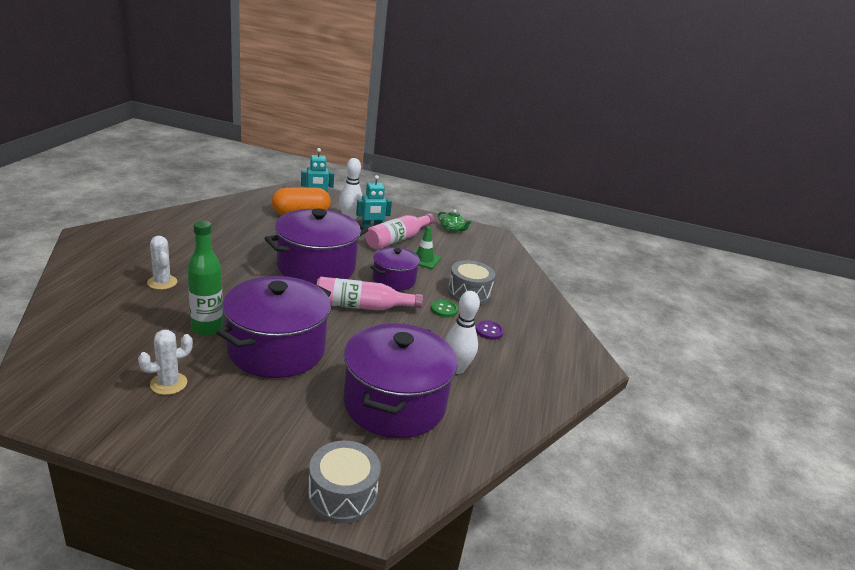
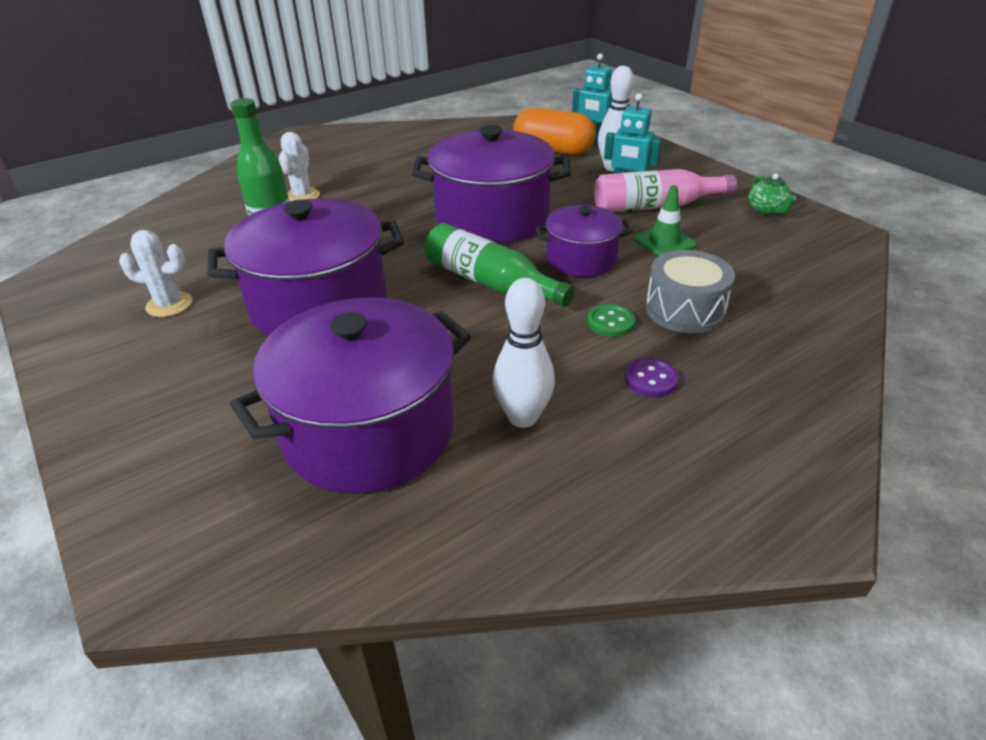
camera: 45 degrees right, 10 degrees up
grey drum [308,441,381,523] -> none
pink bottle [317,277,423,311] -> green bottle [425,223,575,307]

